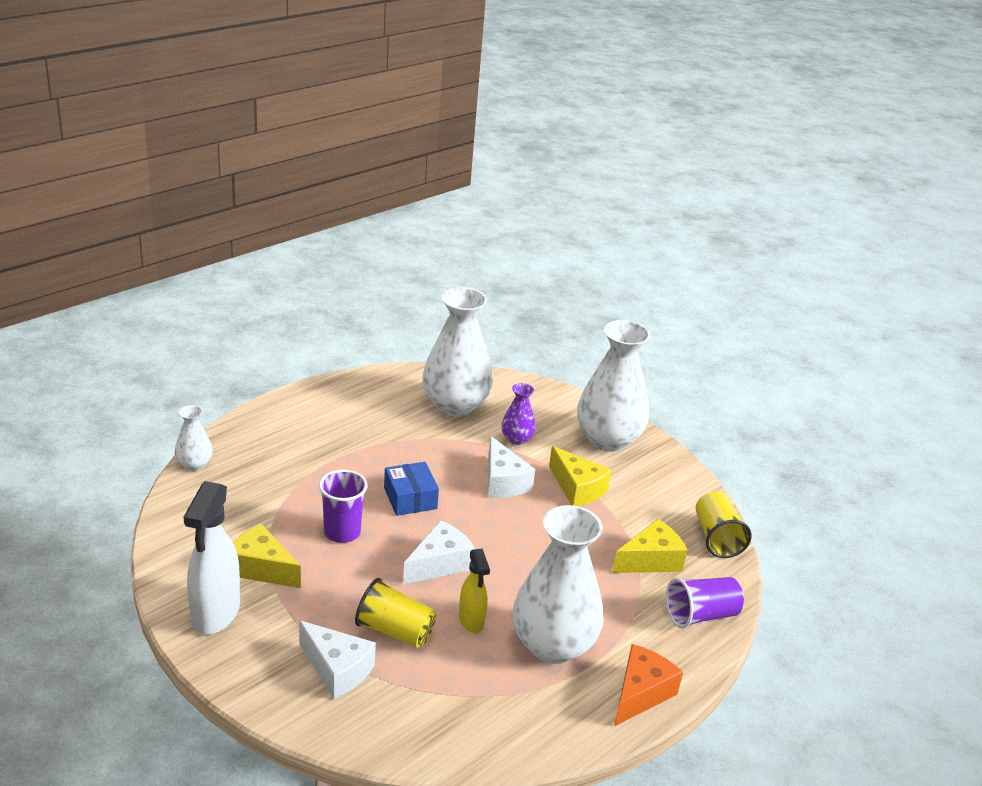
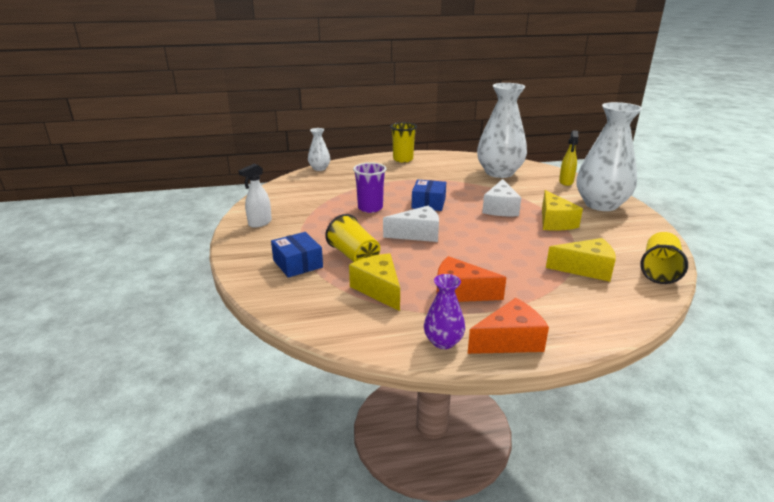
camera: 35 degrees right, 5 degrees down
white spray bottle [184,481,240,634] -> white spray bottle [238,164,272,228], size x0.58
yellow cheese [233,524,301,588] -> yellow cheese moved to [349,253,400,311]
white cheese [299,620,376,699] -> blue box [271,232,323,278]
yellow spray bottle [459,548,490,633] -> yellow spray bottle moved to [559,130,579,186]
purple vase [501,383,536,445] -> purple vase moved to [424,274,465,349]
white vase [513,505,604,664] -> orange cheese [436,256,507,302]
purple cup [666,577,744,628] -> none
none -> yellow cup [390,122,417,163]

